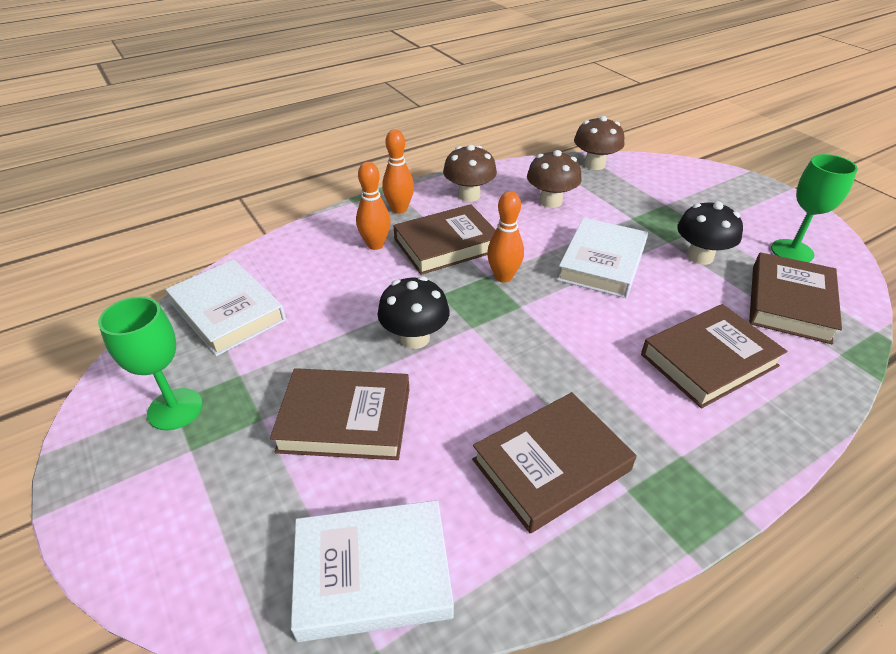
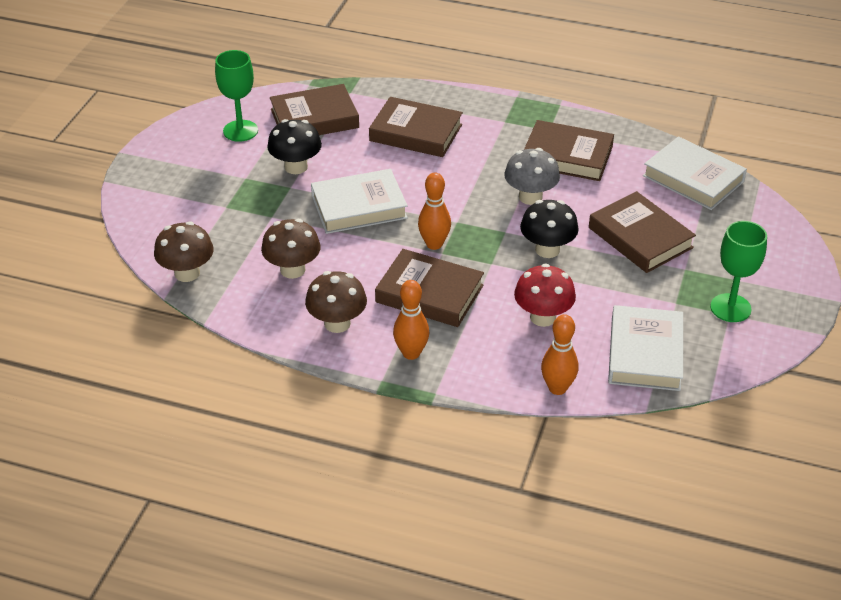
camera: 130 degrees left, 0 degrees up
orange bowling pin [356,162,391,250] -> orange bowling pin moved to [541,314,578,395]
none -> grey mushroom [504,148,560,205]
none -> red mushroom [514,263,576,327]

